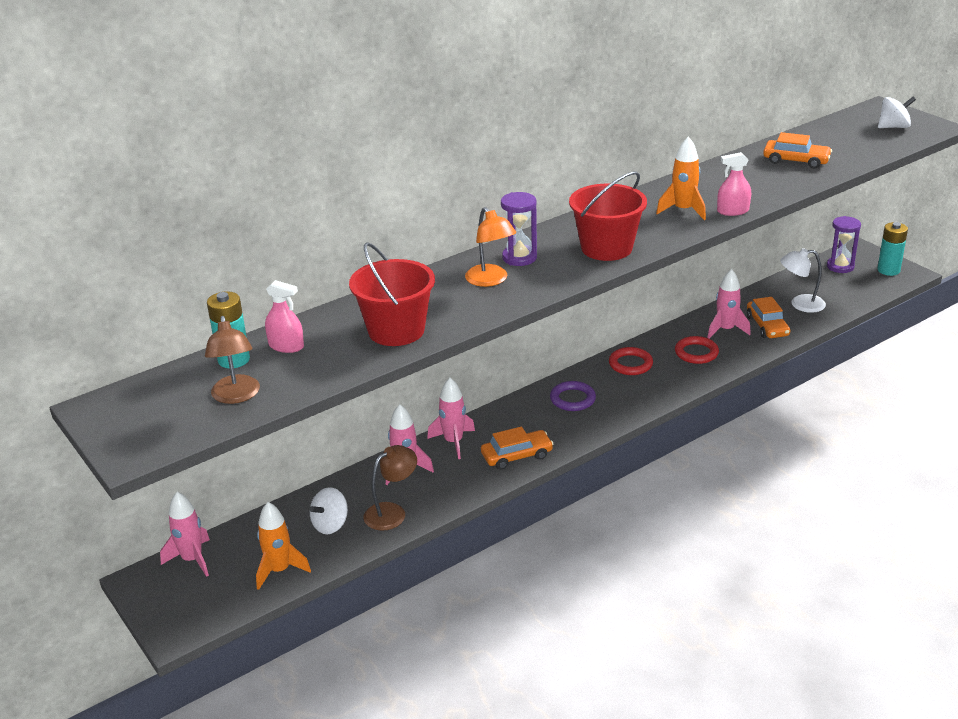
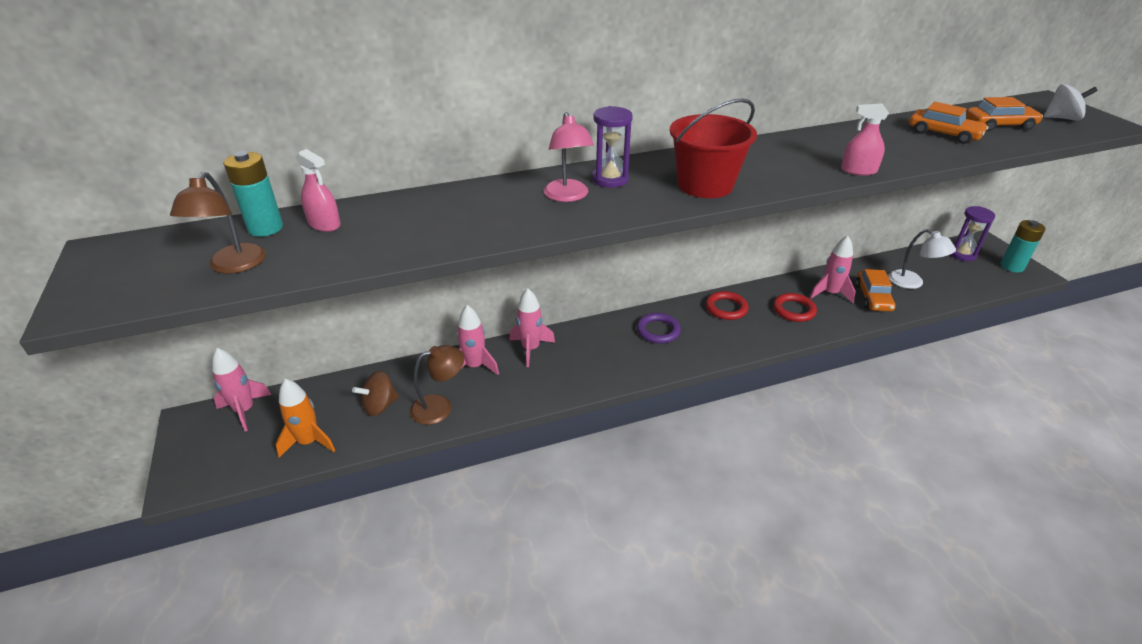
camera: 15 degrees right, 5 degrees up
white spinning top [309,487,348,534] -> brown spinning top [352,371,399,416]
red bucket [349,242,435,346] -> none
orange lamp [465,207,516,287] -> pink lamp [544,112,594,202]
orange car [481,427,553,470] -> orange car moved to [966,97,1043,131]
orange rocket [656,136,706,220] -> none
white lamp [780,248,826,313] -> white lamp turned 150 degrees counterclockwise [888,229,956,289]

